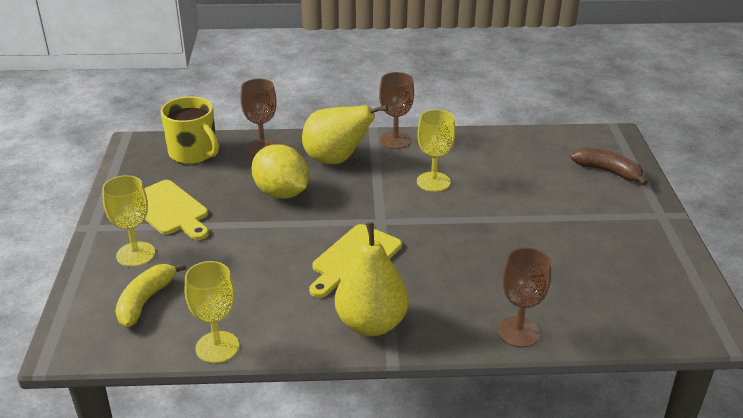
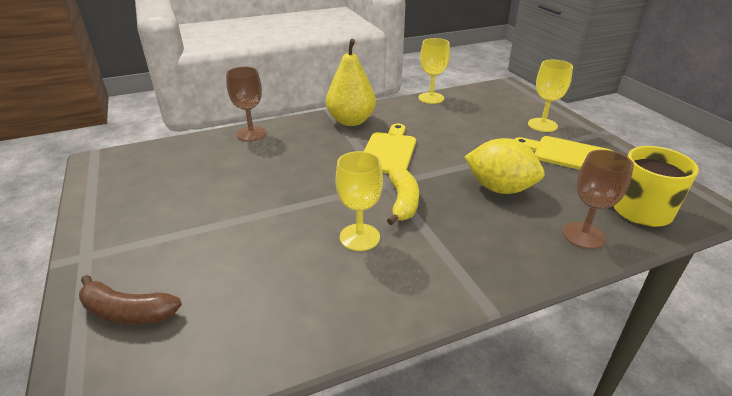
camera: 160 degrees right, 0 degrees up
yellow banana [115,262,186,327] -> yellow banana moved to [387,167,419,225]
yellow pear [302,105,388,164] -> none
brown goblet [379,72,414,149] -> none

